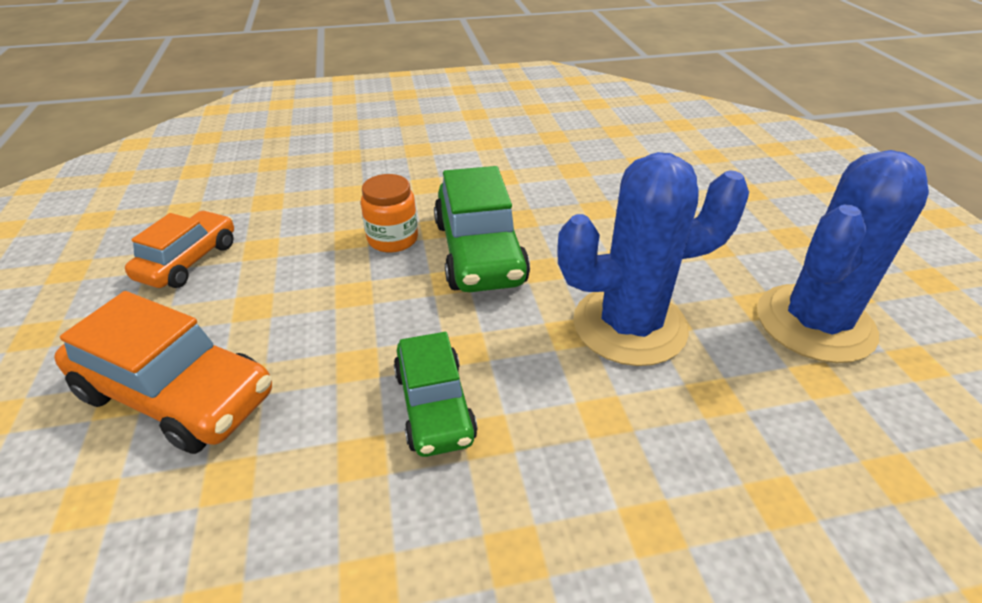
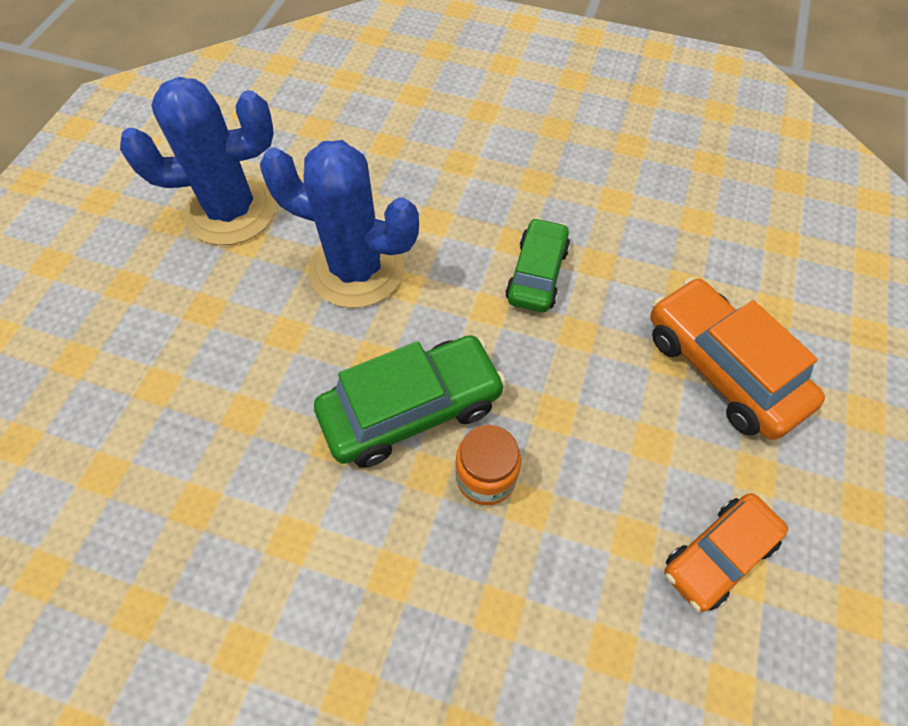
camera: 150 degrees left, 20 degrees up
green car [434,166,530,292] -> green car turned 45 degrees clockwise [314,335,507,468]

